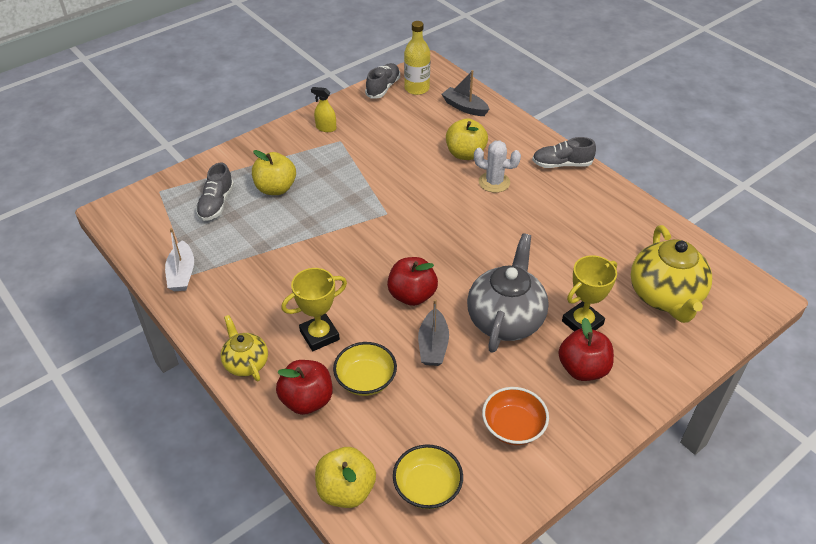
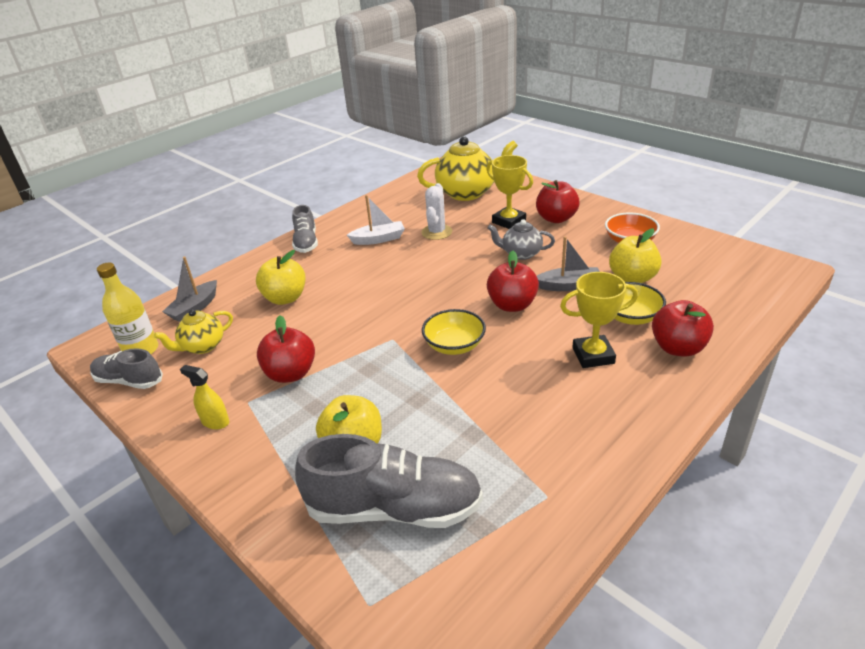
camera: 95 degrees left, 10 degrees down
white boat [165,228,194,291] -> white boat moved to [347,195,405,245]
grey shoe [196,163,234,221] -> grey shoe [295,434,483,528], size x1.73
yellow teapot [221,315,268,381] -> yellow teapot moved to [154,309,233,354]
yellow trophy [281,268,347,351] -> yellow trophy turned 60 degrees counterclockwise [560,272,638,368]
yellow spray bottle [311,87,336,132] -> yellow spray bottle turned 105 degrees clockwise [180,365,229,429]
yellow apple [315,447,376,508] -> yellow apple moved to [609,228,662,283]
yellow bowl [393,444,463,509] -> yellow bowl moved to [422,309,486,355]
grey teapot [467,233,549,353] -> grey teapot [488,219,555,260], size x0.56
white cactus [474,140,521,193] -> white cactus moved to [421,183,452,240]
none -> red apple [257,315,315,383]

